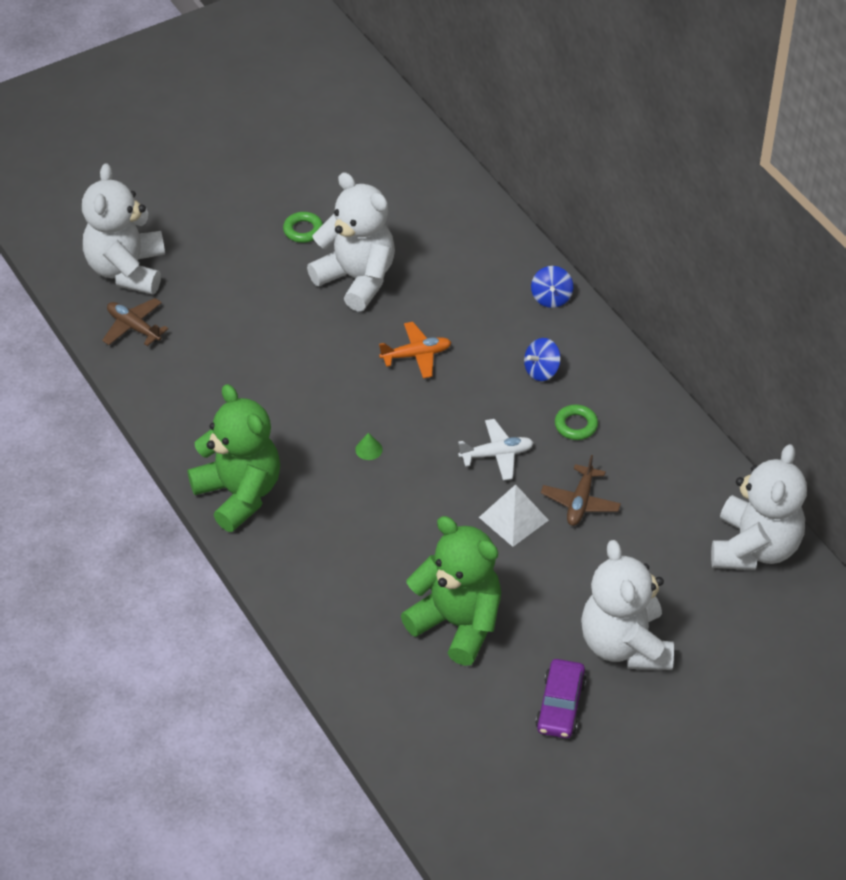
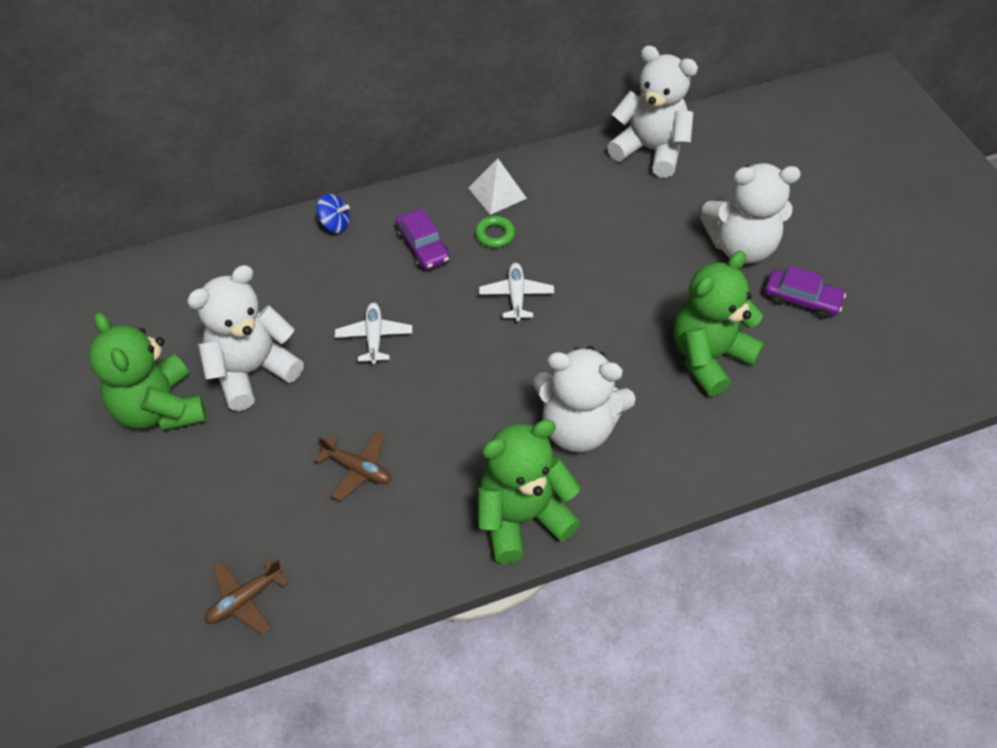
camera: 80 degrees left, 5 degrees up
white teddy bear [82,163,165,294] -> white teddy bear moved to [533,346,636,453]
green ring [283,212,323,243] -> green teddy bear [89,312,207,431]
green cone [355,433,383,460] -> none
orange plane [379,322,451,378] -> white plane [335,303,412,364]
white pyramid [479,484,549,547] -> white pyramid moved to [469,158,527,215]
blue spinning top [524,338,561,381] -> purple car [396,209,450,270]
brown plane [541,455,621,526] -> brown plane moved to [315,432,391,501]

